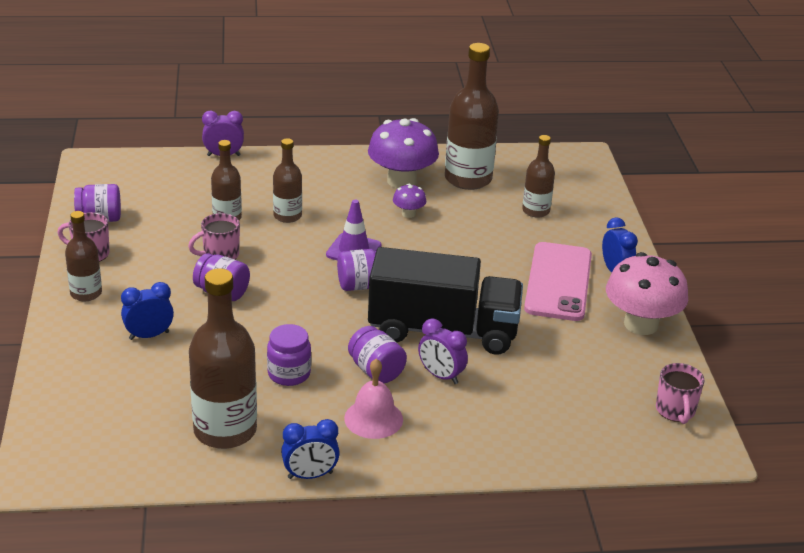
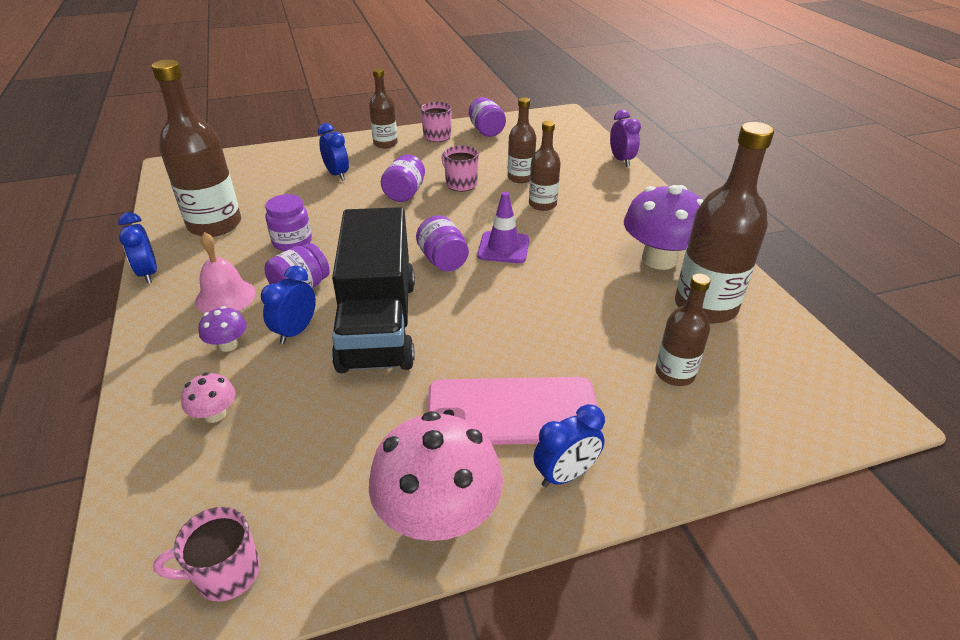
camera: 80 degrees right, 5 degrees up
purple mushroom [393,184,427,218] -> purple mushroom moved to [199,306,247,352]
purple clock [418,318,468,384] -> blue clock [261,266,316,344]
none -> pink mushroom [181,372,235,423]

